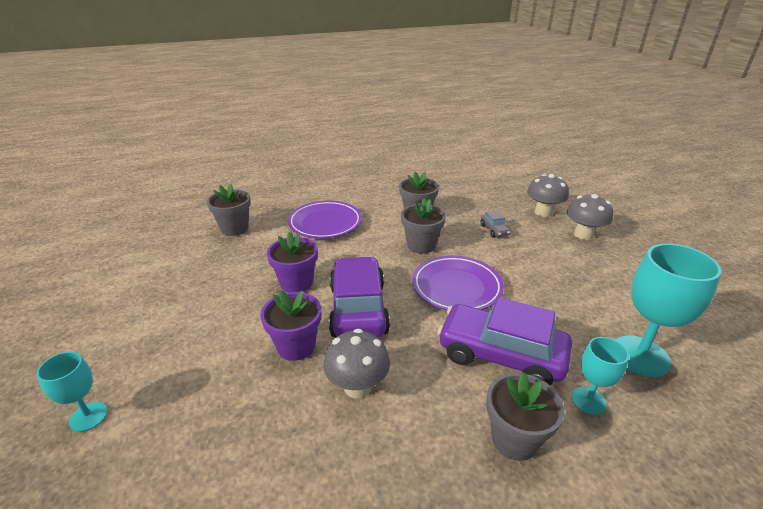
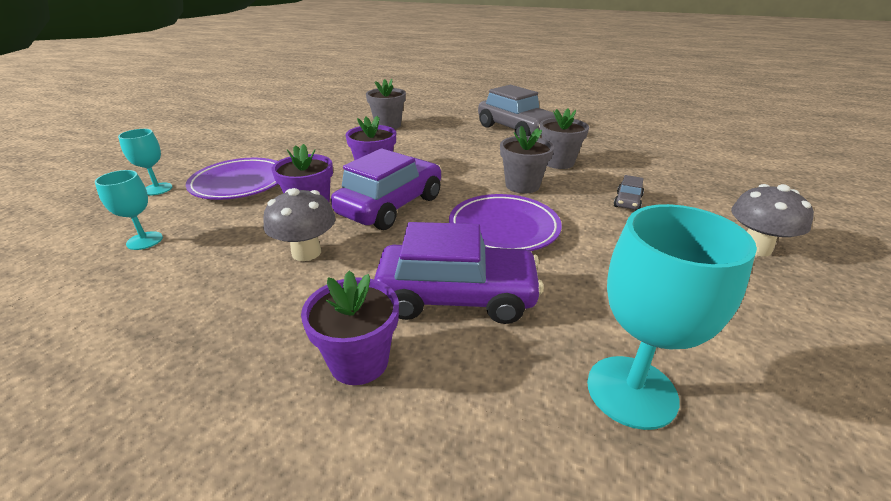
camera: 40 degrees right, 0 degrees up
purple plate [288,201,362,239] -> purple plate moved to [186,158,278,200]
purple car [437,297,572,385] -> purple car turned 120 degrees clockwise [374,222,544,324]
grey flower pot [486,372,564,461] -> purple flower pot [301,271,399,385]
grey mushroom [527,174,569,217] -> none
turquoise goblet [571,337,629,415] -> turquoise goblet moved to [95,170,163,250]
none -> grey car [478,85,555,136]

